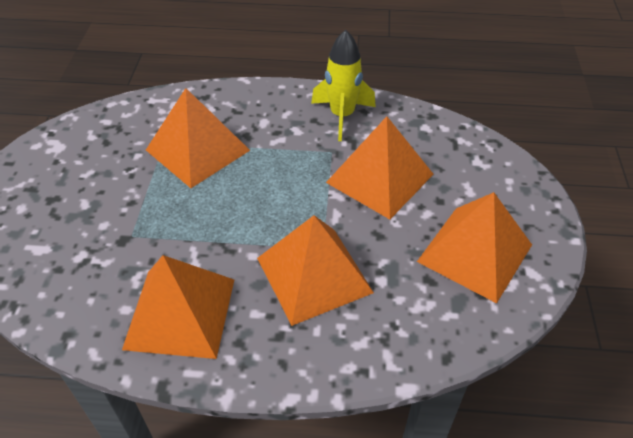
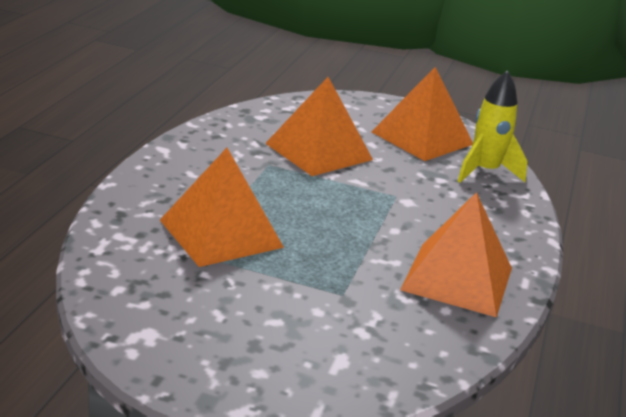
camera: 80 degrees left, 20 degrees down
orange pyramid [257,215,374,326] -> none
yellow rocket [311,30,376,141] -> yellow rocket moved to [458,70,527,183]

